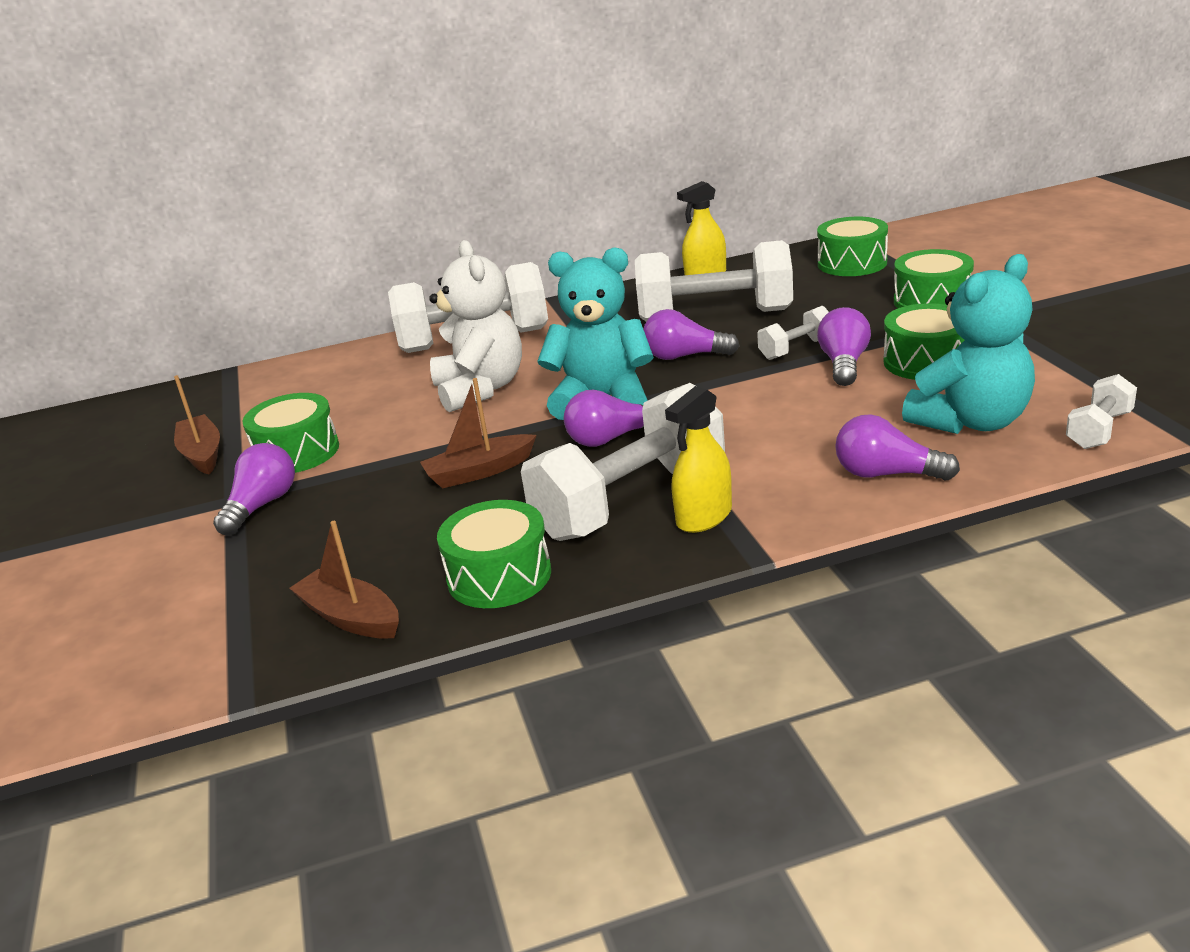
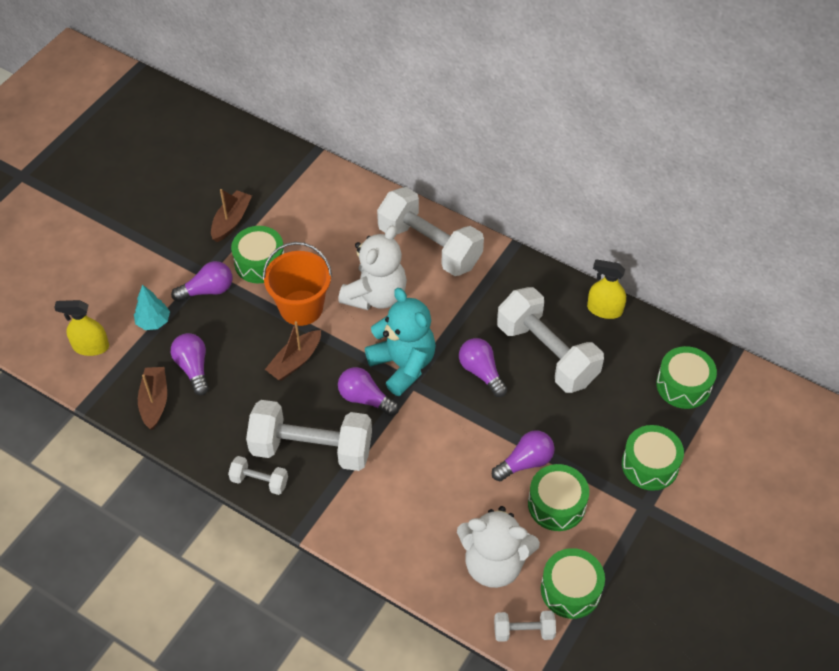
camera: 45 degrees right, 25 degrees up
brown boat [420,378,537,489] -> brown boat turned 75 degrees counterclockwise [265,321,321,380]
green drum [437,500,551,608] -> green drum moved to [541,548,605,619]
yellow spray bottle [665,386,732,533] -> yellow spray bottle moved to [54,300,109,356]
white dumbbell [757,306,829,360] -> white dumbbell moved to [228,456,288,495]
purple light bulb [835,414,960,481] -> purple light bulb moved to [171,333,209,395]
turquoise teddy bear [902,254,1035,434] -> white teddy bear [457,506,540,588]
none -> turquoise tree [134,285,170,330]
none -> orange bucket [263,242,332,326]

